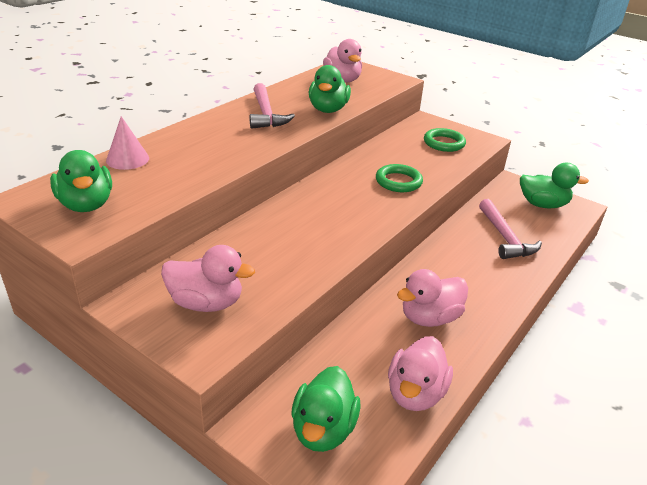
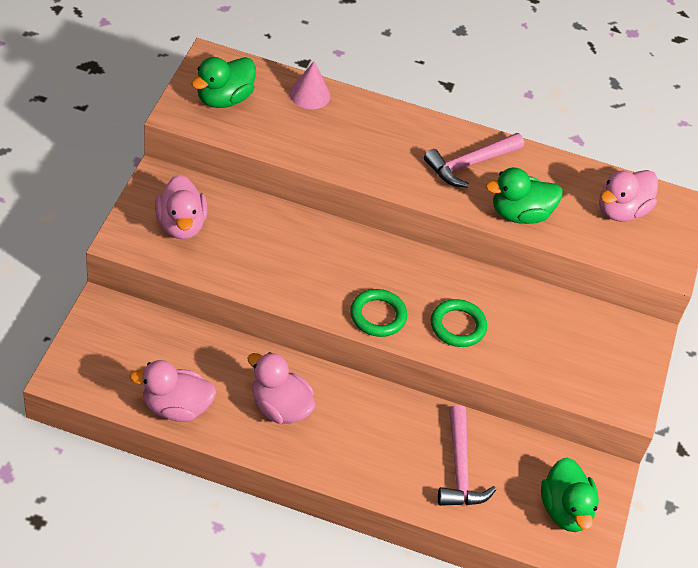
camera: 65 degrees right, 15 degrees up
green duck [291,366,361,452] -> none
green ring [424,128,466,152] -> green ring moved to [350,289,407,337]
pink hammer [479,199,542,259] -> pink hammer turned 60 degrees counterclockwise [438,405,496,506]

